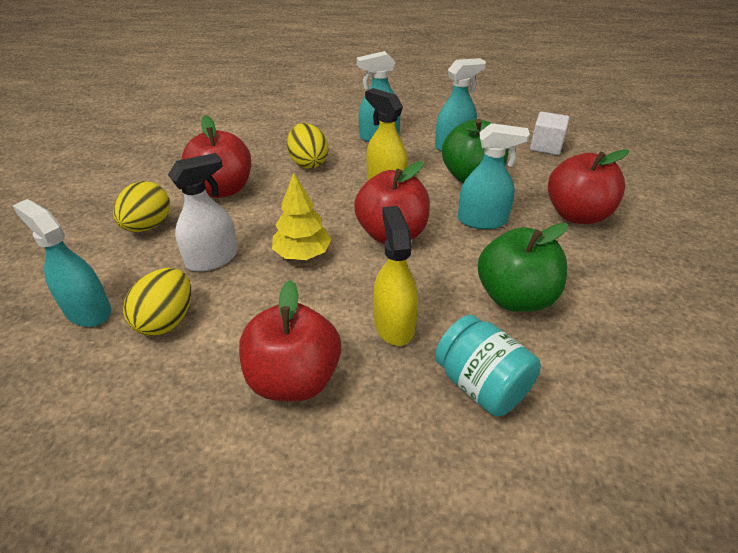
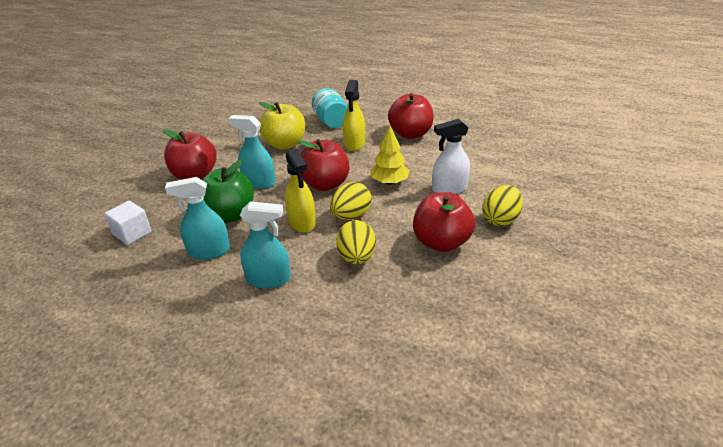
camera: 160 degrees left, 5 degrees down
turquoise spray bottle [12,199,111,327] -> none
yellow egg [123,268,191,336] -> yellow egg moved to [330,182,372,220]
green apple [478,223,568,312] -> yellow apple [259,102,305,150]

